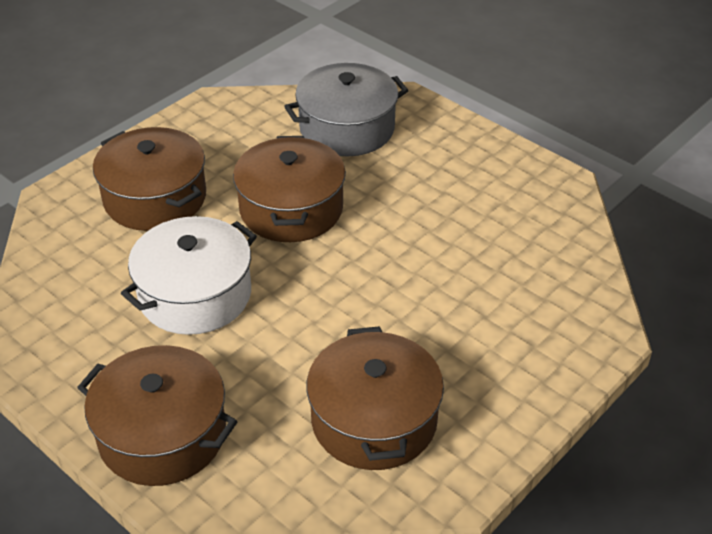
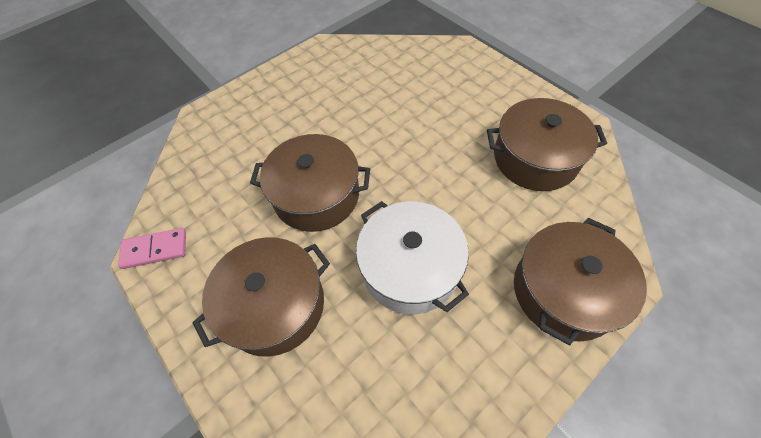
camera: 80 degrees left, 15 degrees up
grey pot [284,63,409,156] -> none
none -> pink domino [118,228,186,269]

